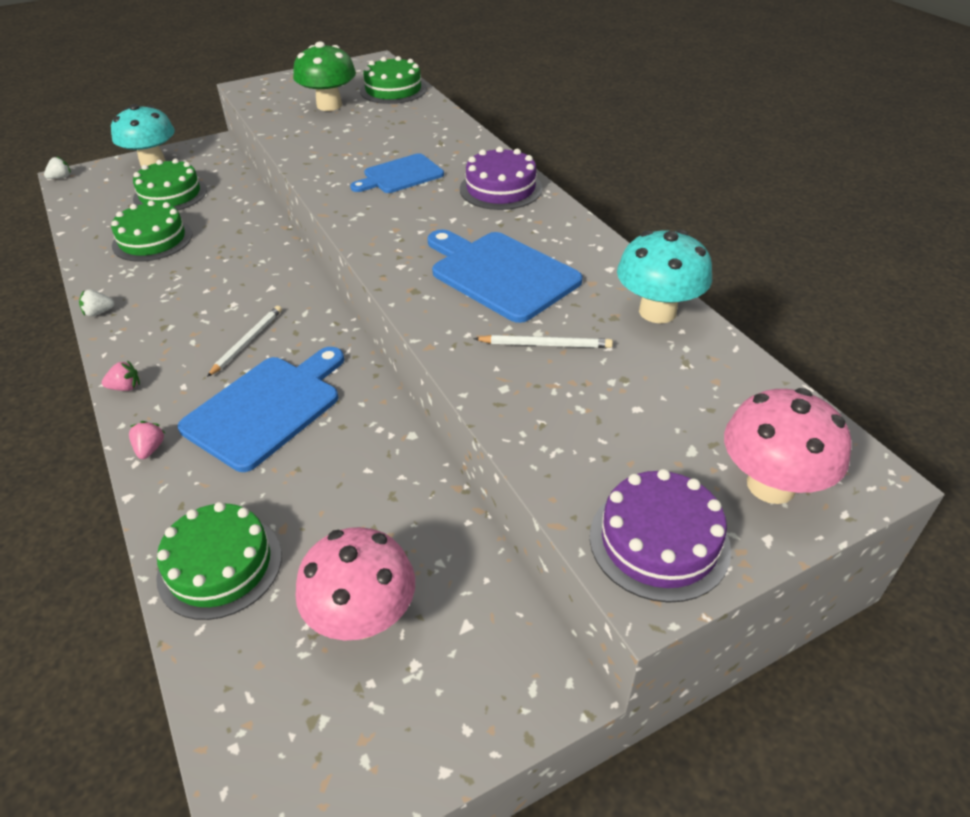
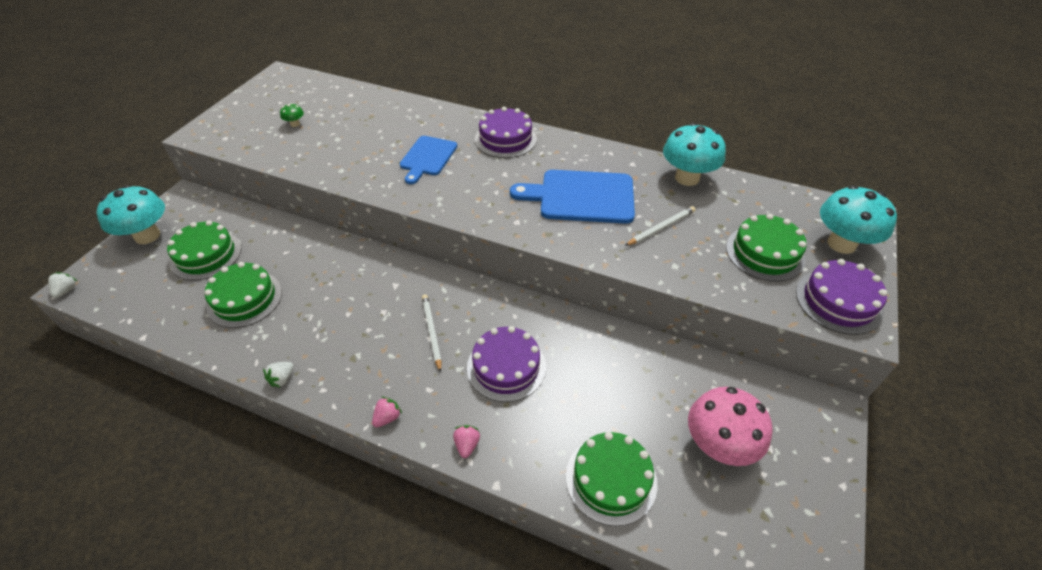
camera: 40 degrees left, 5 degrees up
pink strawberry [129,421,165,459] -> pink strawberry turned 45 degrees clockwise [453,425,480,458]
blue cutting board [178,347,344,472] -> purple cake [467,326,546,402]
green mushroom [293,41,356,111] -> green mushroom [280,103,304,127], size x0.42
green cake [360,56,427,104] -> green cake moved to [726,214,807,282]
pink mushroom [724,388,852,504] -> turquoise mushroom [820,185,897,254]

